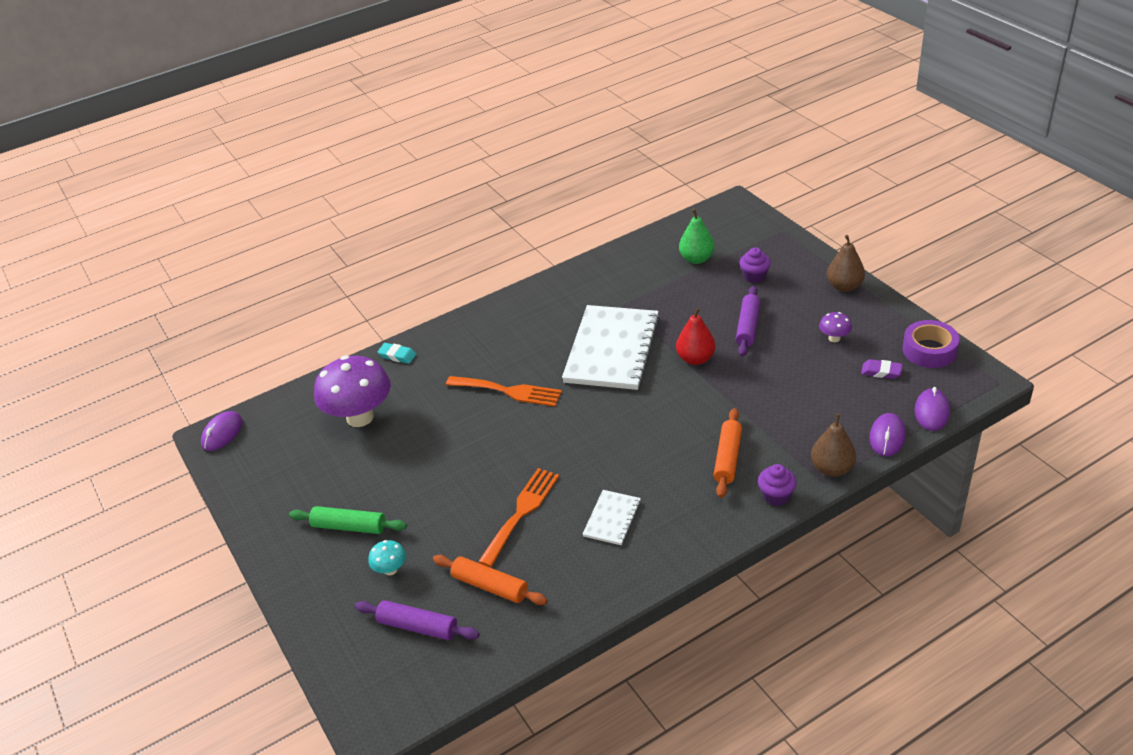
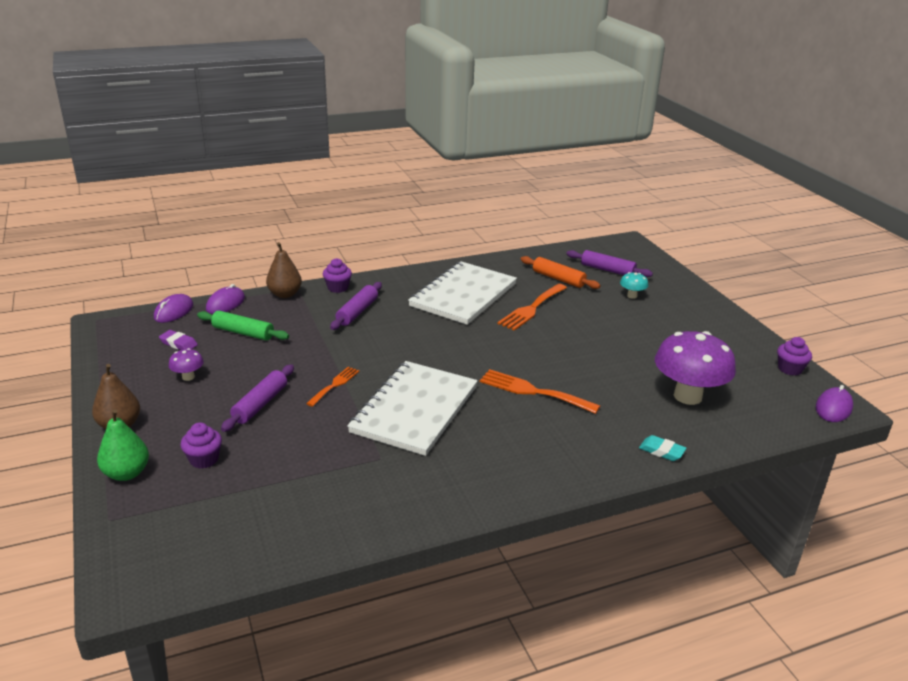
camera: 175 degrees left, 10 degrees down
green rolling pin [289,506,407,534] -> green rolling pin moved to [197,310,289,341]
white notebook [583,490,641,545] -> white notebook [408,261,517,325], size x2.15
red pear [676,307,716,365] -> orange fork [306,367,359,407]
green pear [679,209,715,264] -> green pear moved to [97,409,149,481]
orange rolling pin [714,408,742,498] -> purple rolling pin [330,282,382,330]
purple tape [902,320,959,368] -> none
none -> purple cupcake [777,337,812,376]

